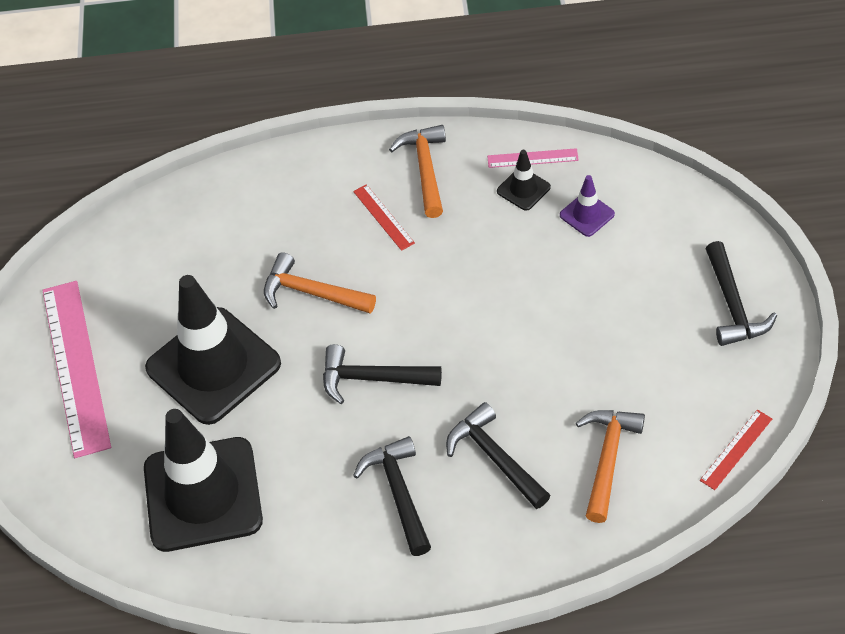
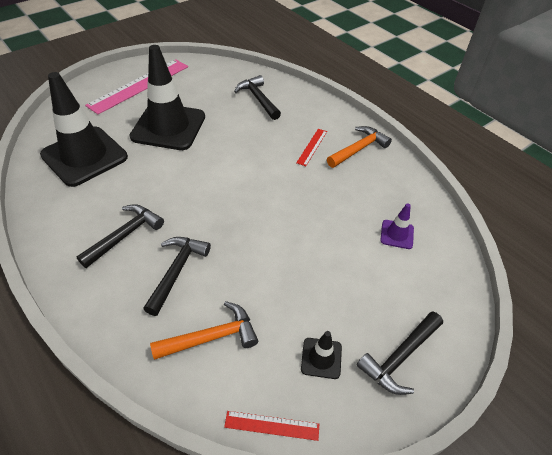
camera: 50 degrees right, 5 degrees down
orange hammer [264,252,376,313] -> none
black hammer [323,344,442,404] -> black hammer moved to [234,75,281,120]
pink ruler [487,148,579,168] -> none
black traffic cone [497,150,551,211] -> black traffic cone moved to [301,331,342,379]

